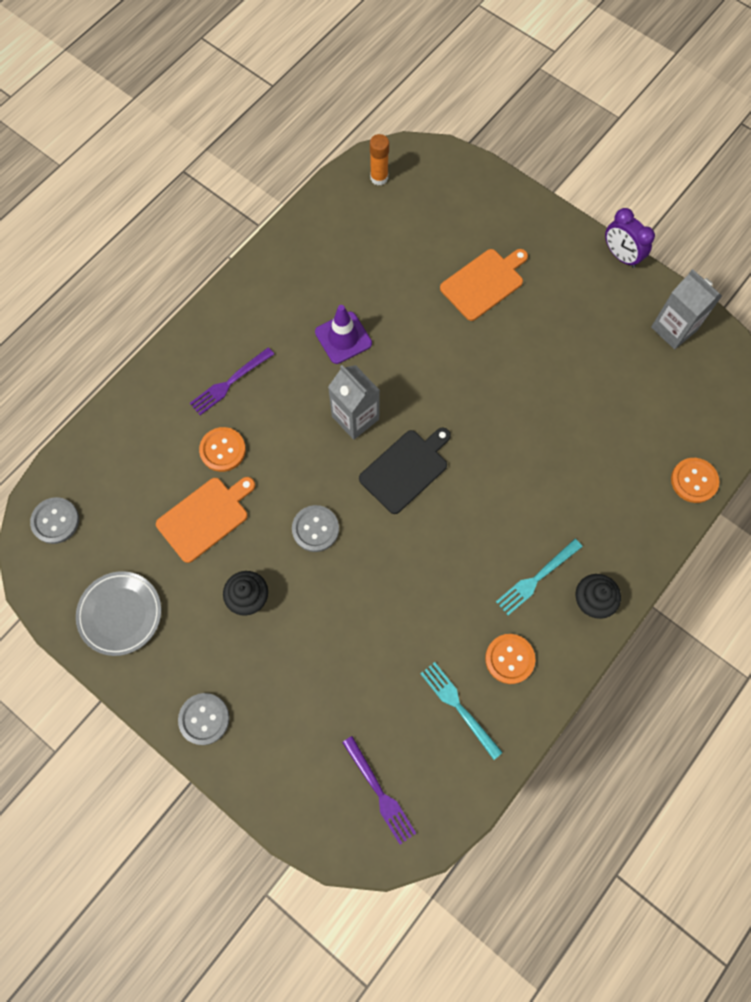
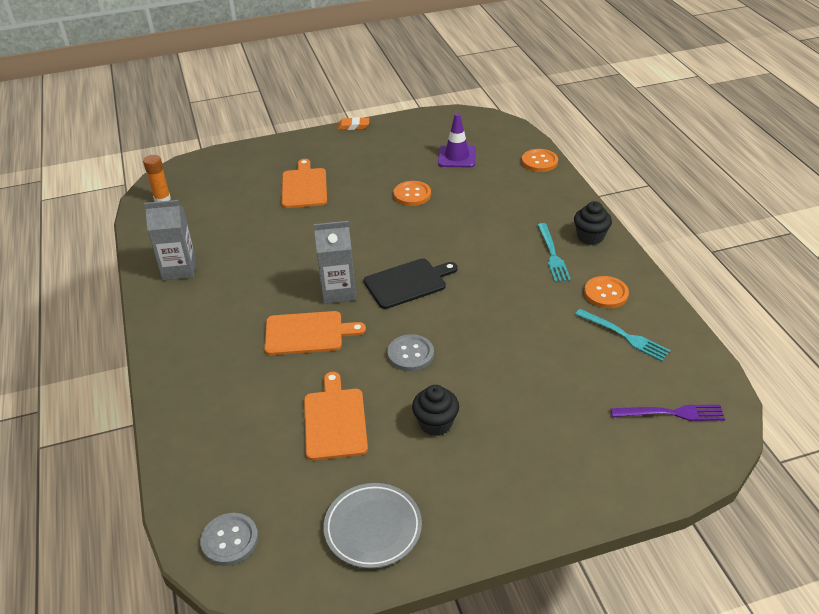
camera: 55 degrees left, 30 degrees down
grey button [178,693,230,745] -> none
purple fork [190,347,274,415] -> none
orange button [199,427,246,472] -> orange button moved to [394,181,431,206]
purple traffic cone [315,305,372,364] -> purple traffic cone moved to [438,113,476,167]
black cutting board [359,428,451,514] -> black cutting board turned 75 degrees clockwise [364,258,458,309]
turquoise fork [420,662,503,760] -> turquoise fork turned 135 degrees counterclockwise [575,309,671,361]
purple clock [605,208,655,268] -> orange eraser [337,117,369,130]
grey carton [651,269,722,349] -> grey carton moved to [144,200,196,280]
none -> orange cutting board [264,311,366,355]

